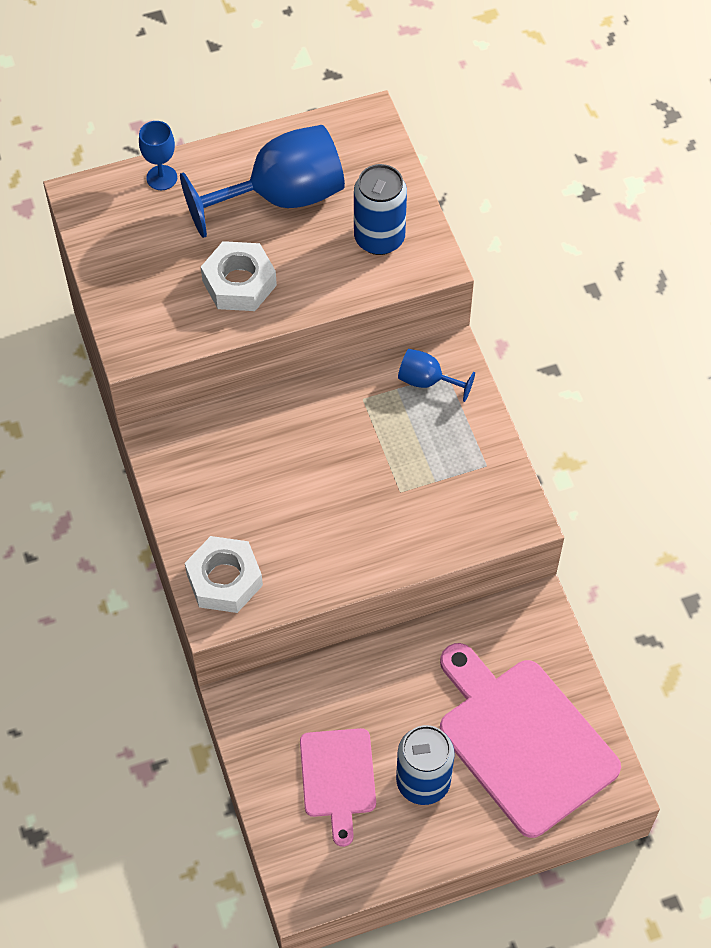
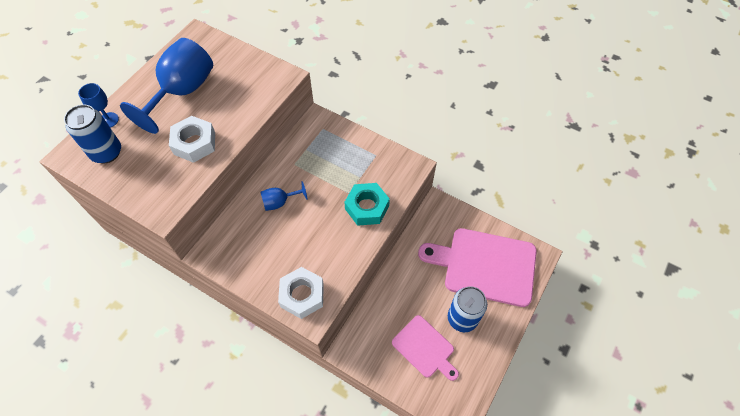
camera: 40 degrees left, 0 degrees up
blue can [354,164,407,255] -> blue can moved to [64,104,121,163]
blue goblet [398,349,475,402] -> blue goblet moved to [261,181,308,211]
none -> turquoise nut [344,183,390,226]

